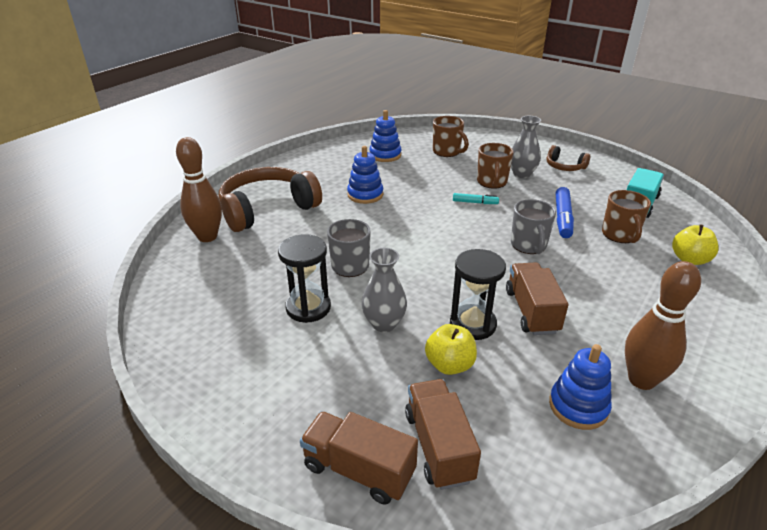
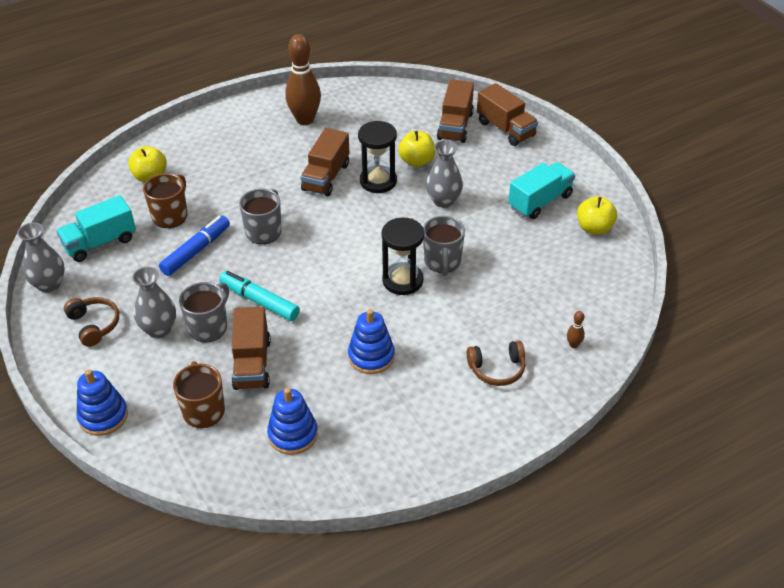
camera: 155 degrees left, 10 degrees up
brown bowling pin [176,137,222,242] -> brown bowling pin [567,311,585,348], size x0.40
brown headphones [219,167,322,232] -> brown headphones [467,341,525,386], size x0.48
black hourglass [278,234,331,323] -> black hourglass moved to [382,217,424,295]
turquoise marker [453,193,499,204] -> turquoise marker [219,271,300,321], size x1.69
brown mug [477,143,514,189] -> grey mug [179,282,229,342]
blue stacking toy [549,344,612,430] -> blue stacking toy moved to [76,369,128,436]
none -> grey vase [17,222,65,293]
none -> brown truck [232,307,271,390]
none -> turquoise truck [508,162,575,219]
none -> yellow apple [577,196,617,235]

